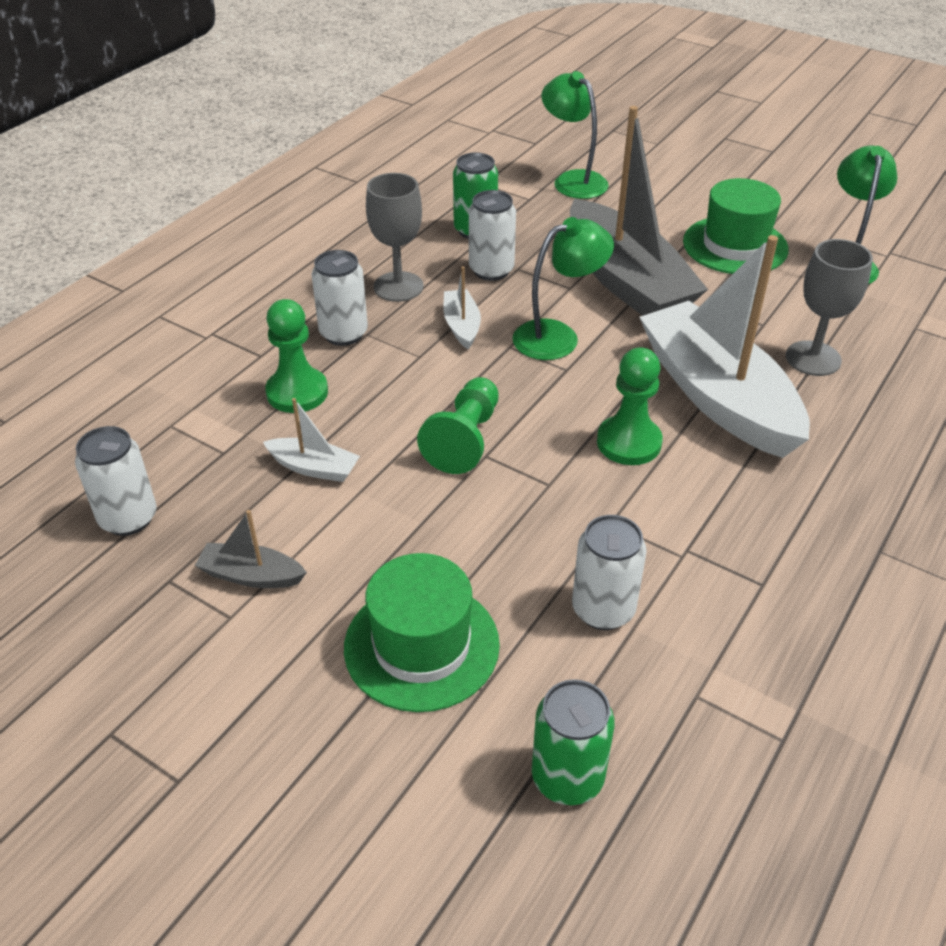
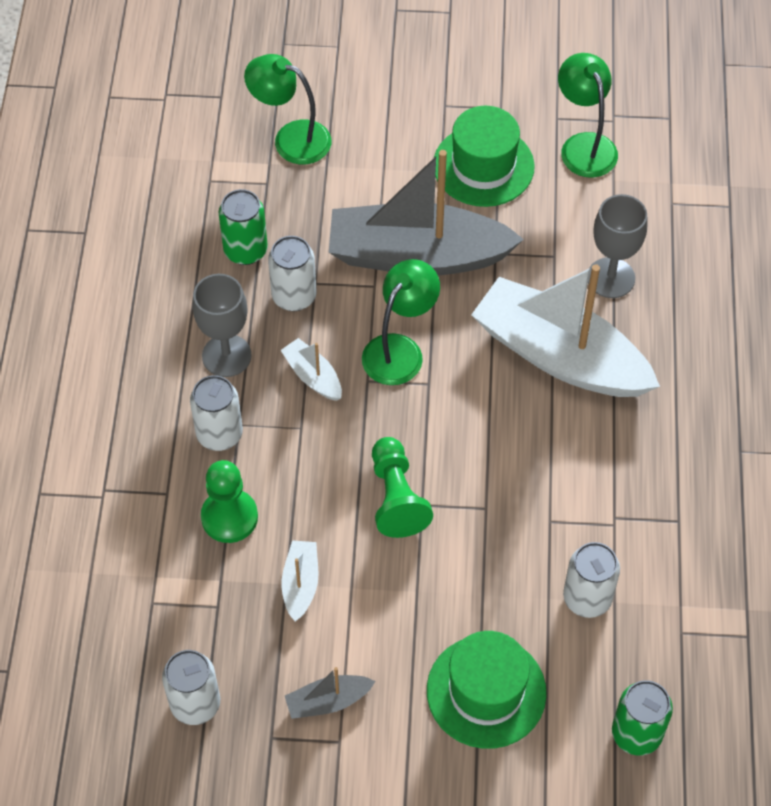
camera: 30 degrees left, 15 degrees up
white boat [263,398,360,482] -> white boat turned 75 degrees counterclockwise [282,540,318,622]
grey boat [570,106,708,316] -> grey boat turned 150 degrees clockwise [329,150,524,275]
green pawn [597,347,663,465] -> none

